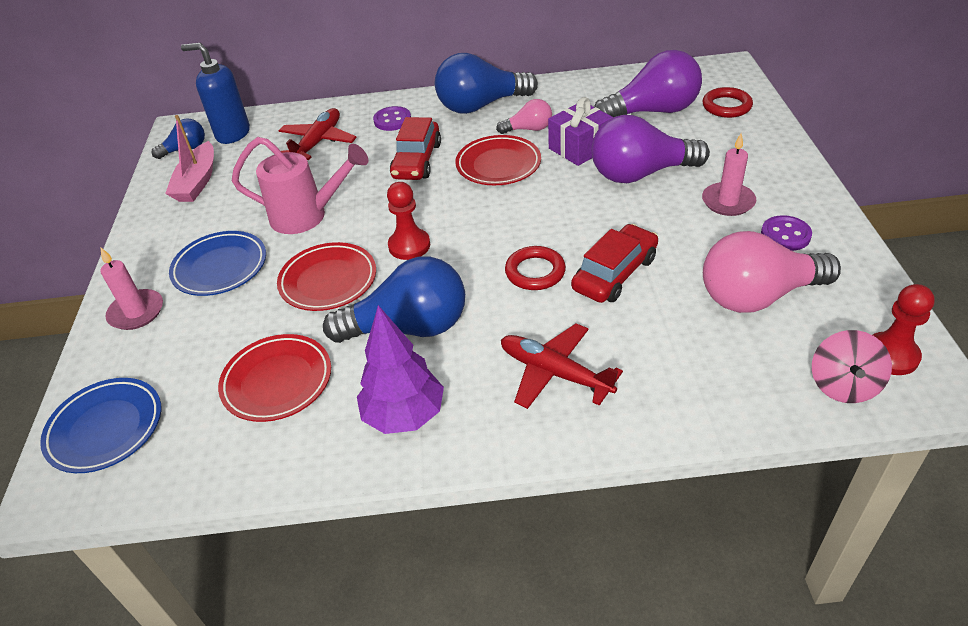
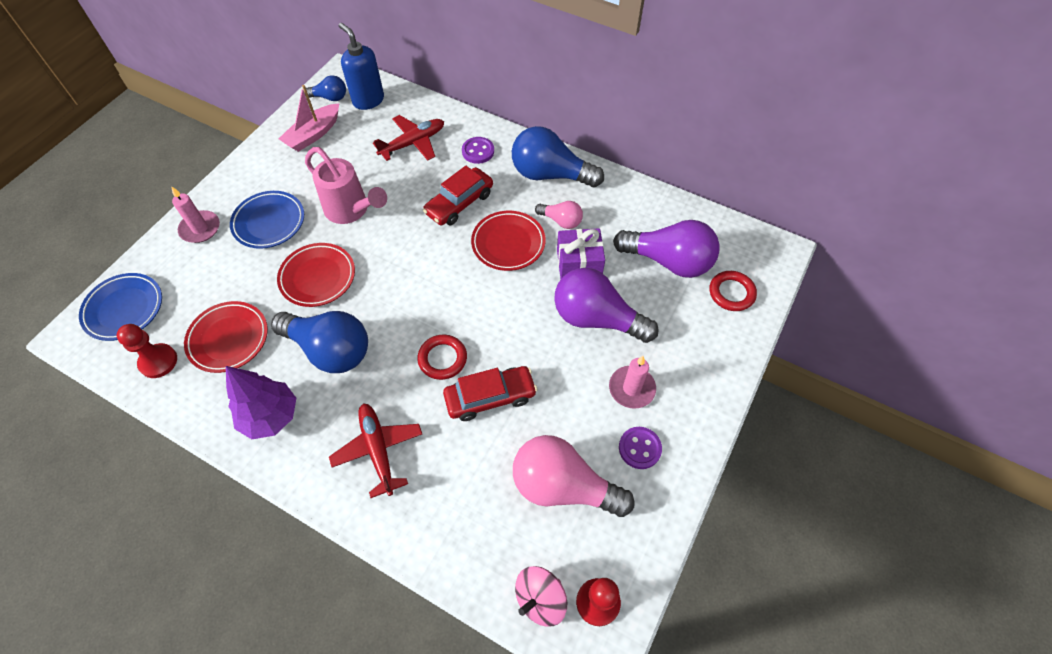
camera: 30 degrees right, 15 degrees up
red pawn [387,182,430,260] -> red pawn moved to [116,324,177,378]

